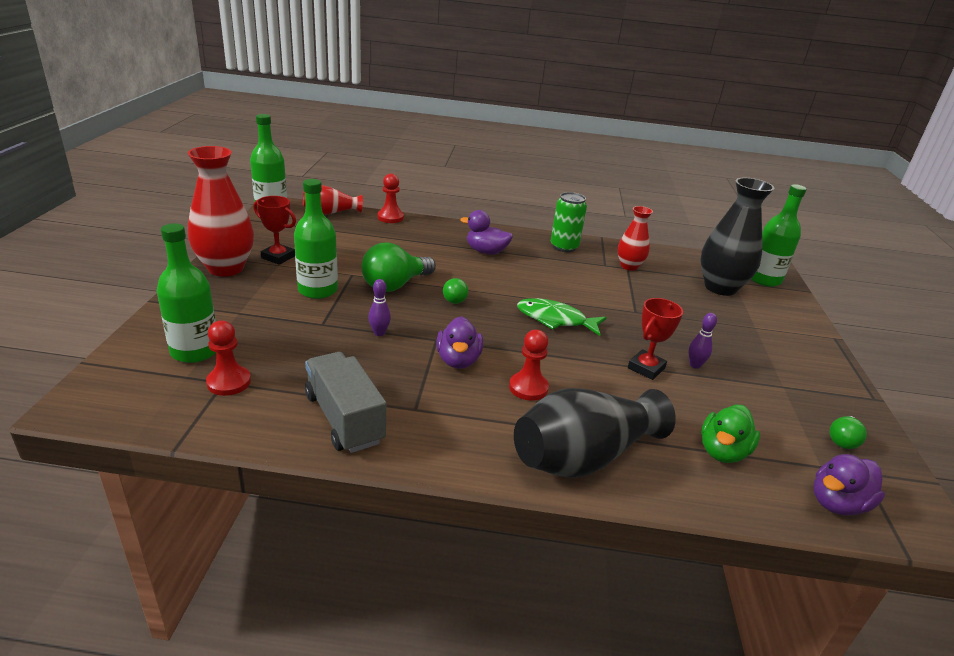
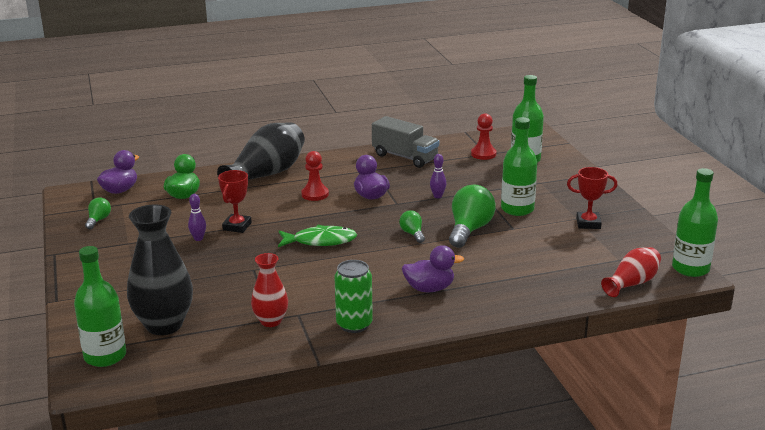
camera: 160 degrees right, 5 degrees down
red vase [188,146,254,277] -> none
red pawn [377,173,404,223] -> none

